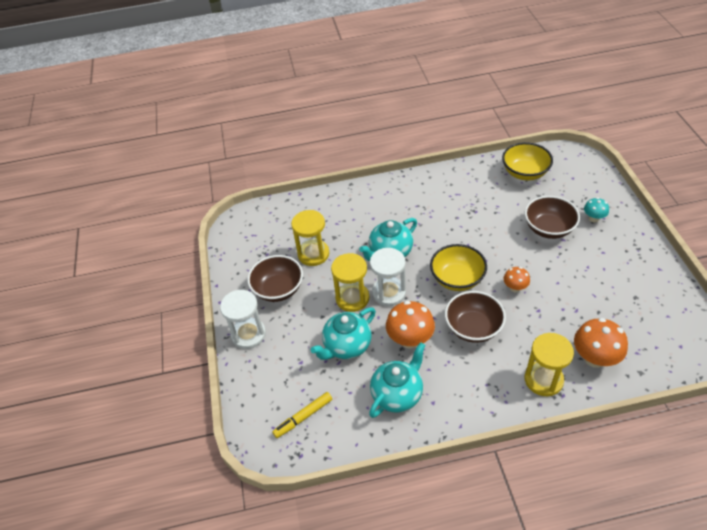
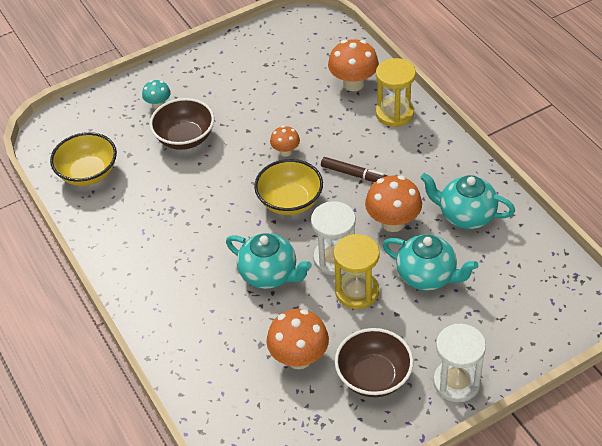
camera: 110 degrees left, 0 degrees up
yellow marker [272,392,332,438] -> none
yellow hourglass [291,210,329,266] -> orange mushroom [267,309,329,369]
brown bowl [445,291,506,343] -> brown marker [321,157,387,182]

